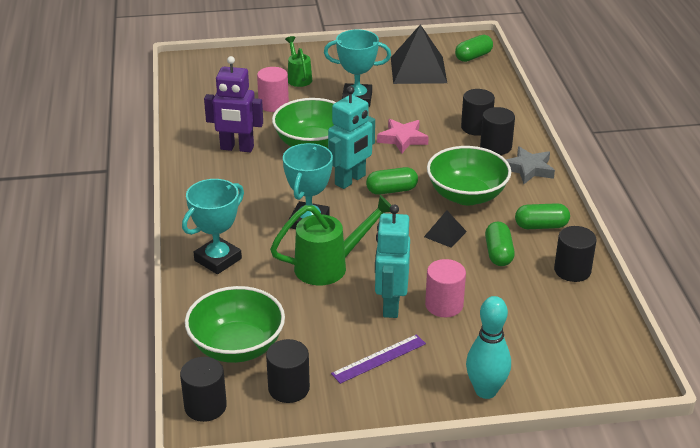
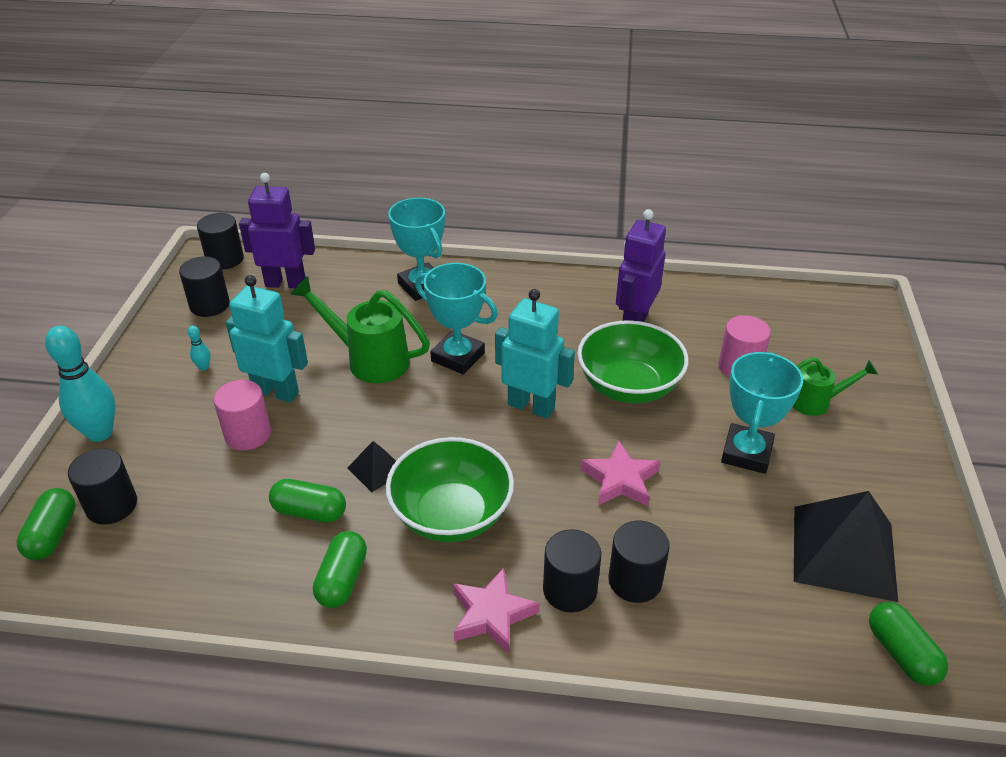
camera: 105 degrees right, 5 degrees up
green bowl [185,286,285,363] -> purple robot [239,173,315,288]
green watering can [270,195,391,285] -> green watering can turned 120 degrees clockwise [290,276,430,383]
turquoise robot [328,86,375,189] -> turquoise robot turned 150 degrees clockwise [495,289,575,419]
purple ruler [331,334,426,384] -> turquoise bowling pin [188,326,211,371]
green capsule [366,167,418,195] -> green capsule moved to [17,488,76,560]
grey star [506,146,555,184] -> pink star [453,568,540,654]
black cylinder [554,226,597,282] -> black cylinder moved to [68,448,137,524]

